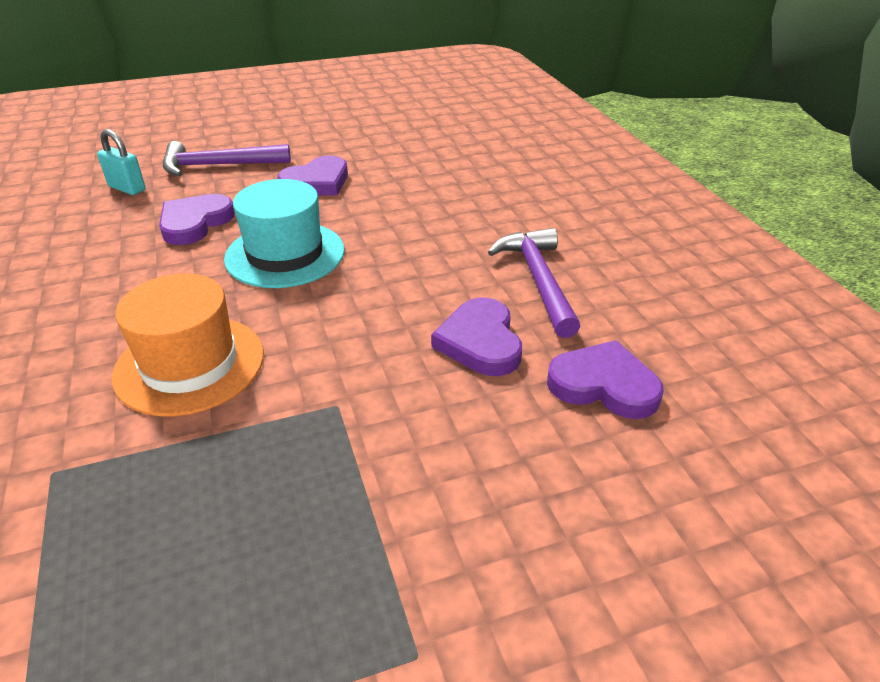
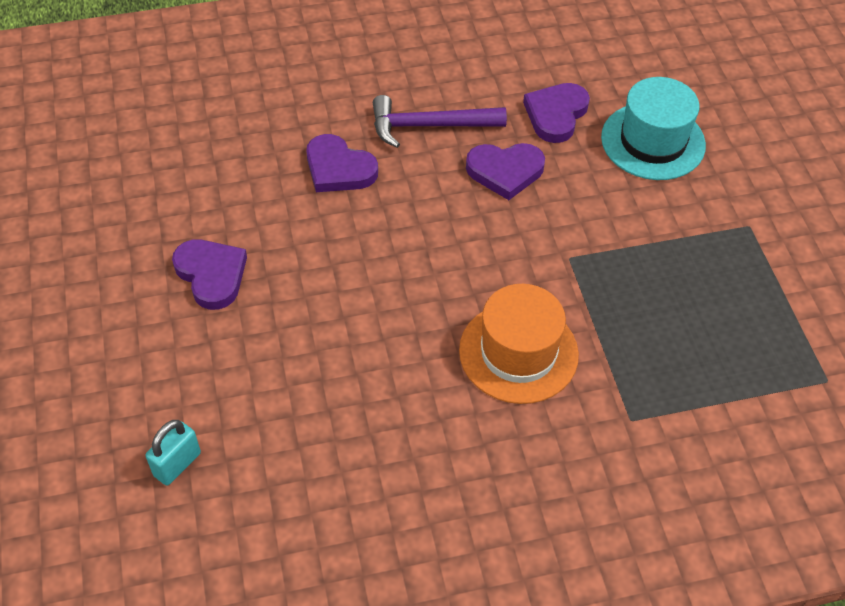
camera: 85 degrees left, 15 degrees up
purple heart [159,194,235,245] -> purple heart moved to [306,134,378,192]
purple hammer [163,141,291,176] -> none
turquoise hat [224,179,345,288] -> turquoise hat moved to [601,77,706,180]

